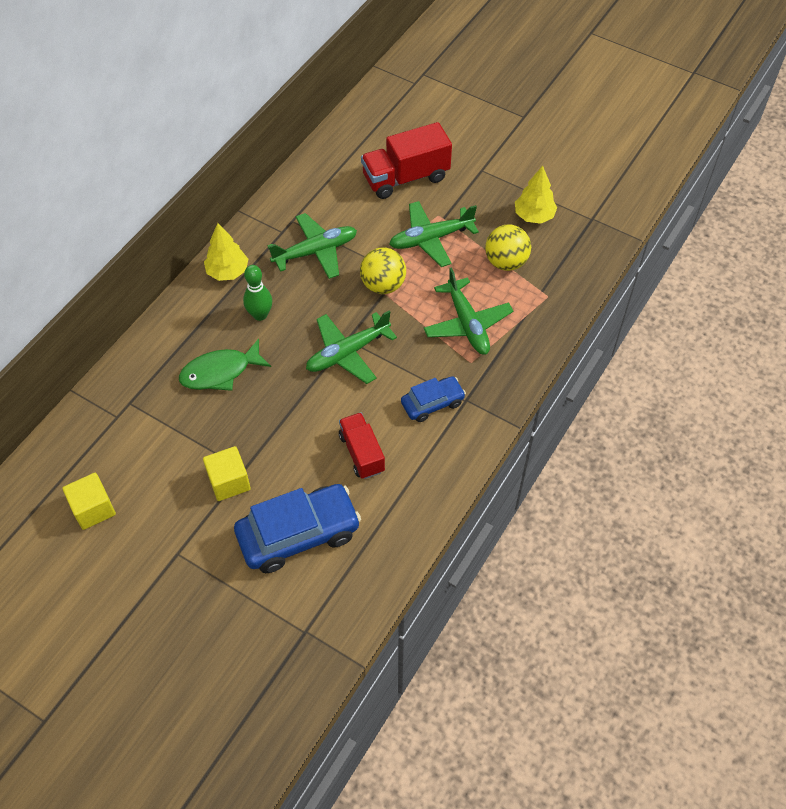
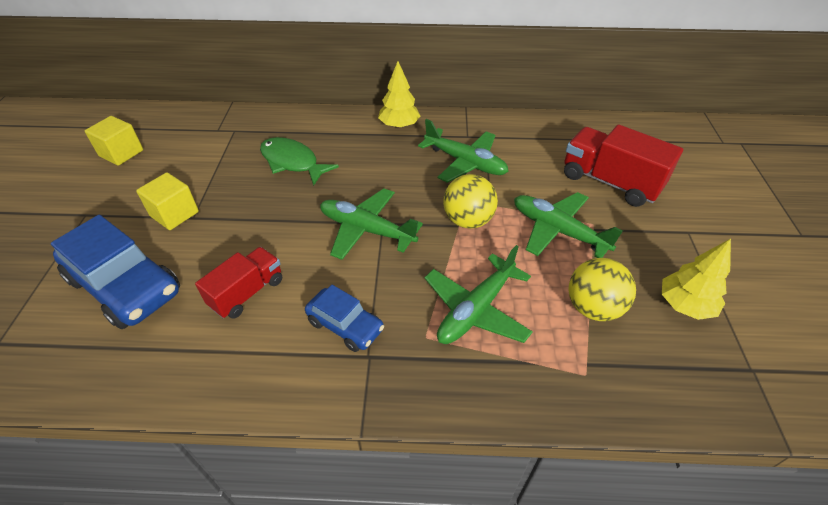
camera: 60 degrees right, 10 degrees down
green bowling pin [243,265,272,321] -> none

